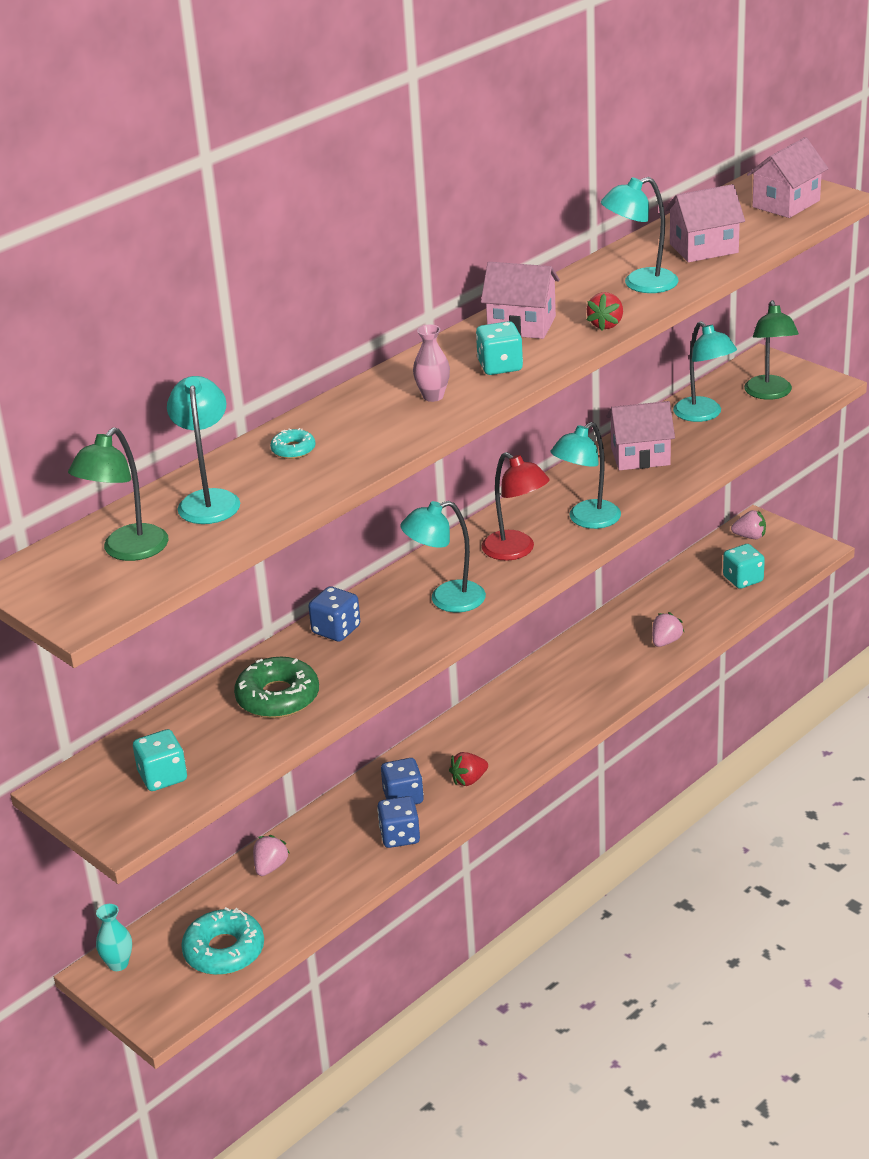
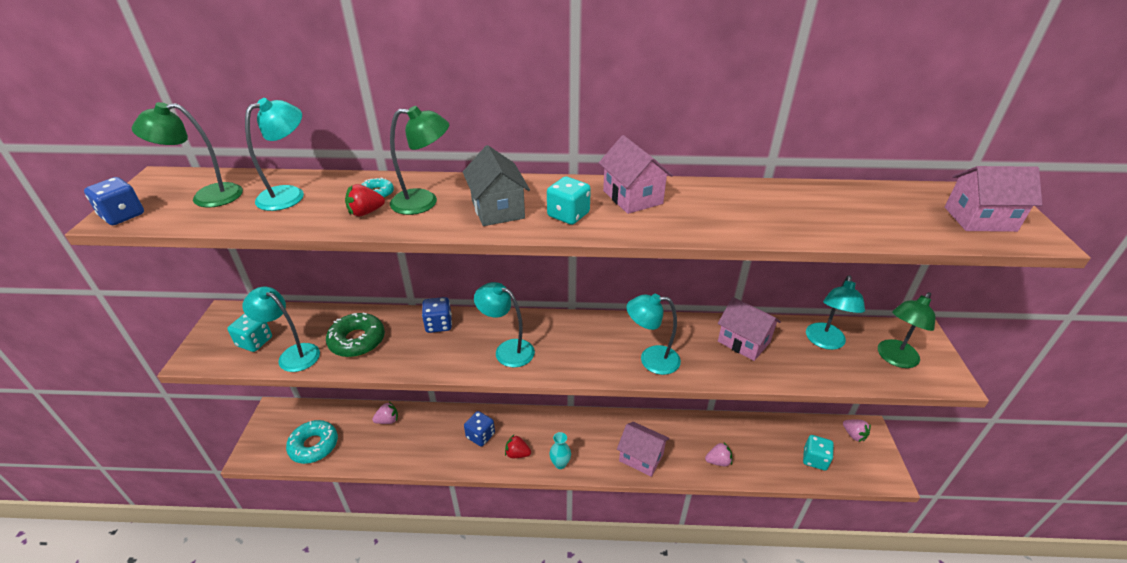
camera: 45 degrees right, 5 degrees up
turquoise vase [96,904,132,971] -> turquoise vase moved to [549,432,571,469]
blue dice [377,796,420,848] -> blue dice moved to [84,177,144,225]
pink vase [413,325,450,402] -> grey house [463,145,530,226]
red lamp [481,452,550,561] -> none
red strawberry [587,292,623,331] -> red strawberry moved to [345,184,385,216]
turquoise lamp [601,177,679,293] -> turquoise lamp moved to [242,287,320,372]
pink house [665,184,745,262] -> pink house moved to [617,422,670,477]
none -> green lamp [390,106,449,215]

